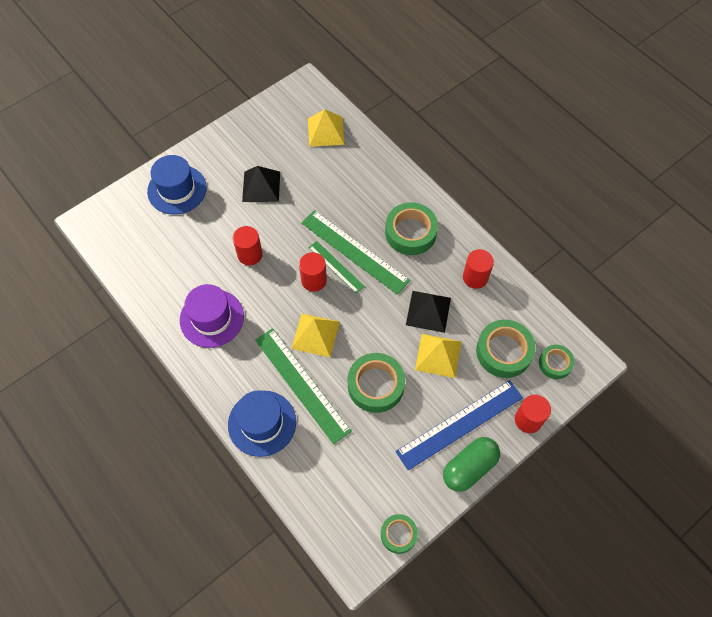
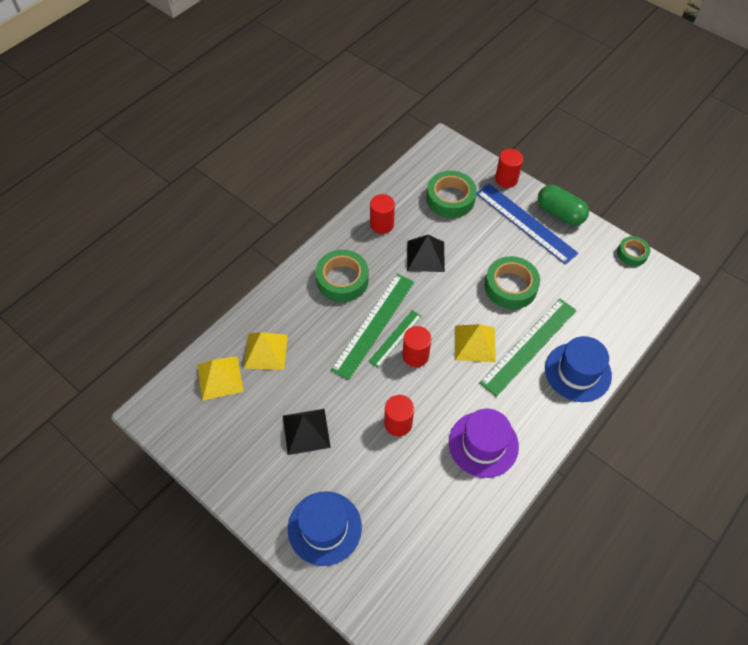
camera: 100 degrees left, 5 degrees down
yellow pyramid [415,334,461,378] -> yellow pyramid moved to [244,332,288,370]
green tape [539,345,575,379] -> none

